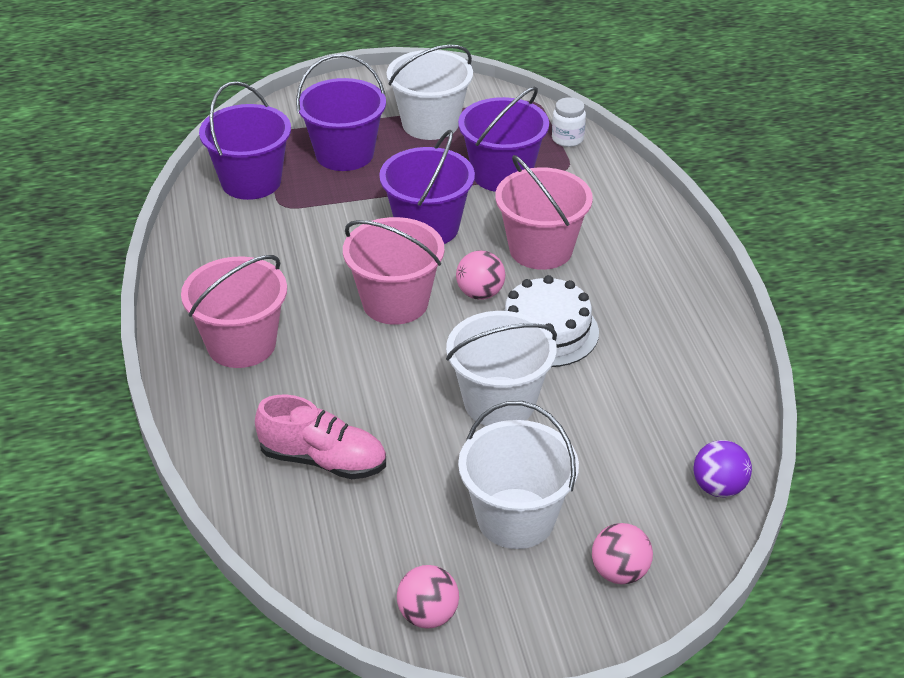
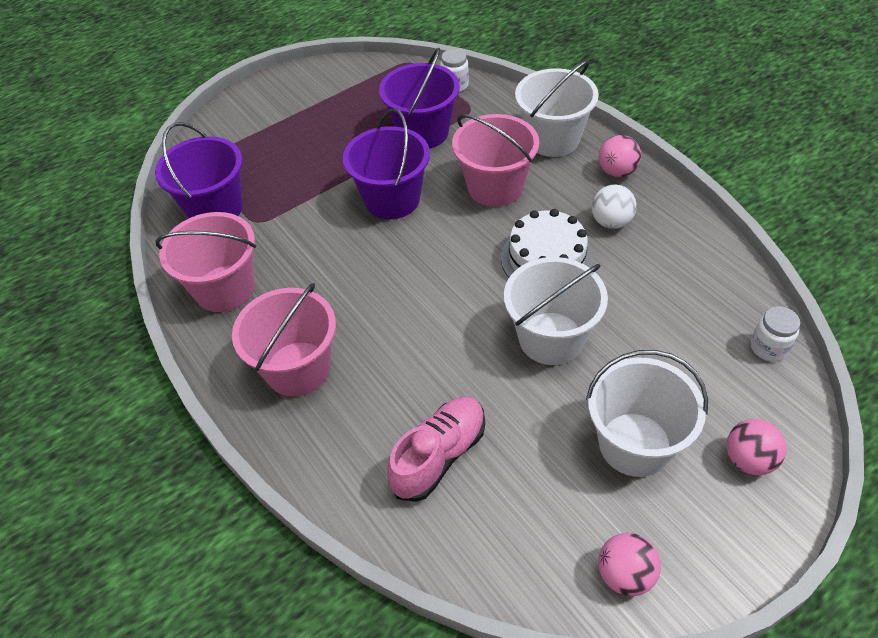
camera: 20 degrees left, 10 degrees up
pink shoe [255,395,386,479] -> pink shoe turned 45 degrees counterclockwise [387,397,485,502]
purple bucket [296,54,386,171] -> none
pink bucket [343,217,444,325] -> pink bucket moved to [156,212,256,312]
white bucket [387,45,473,140] -> white bucket moved to [515,60,599,157]
pink ball [456,250,505,300] -> pink ball moved to [599,135,641,177]
purple ball [694,440,752,498] -> white jar [751,306,800,362]
none -> white ball [592,185,637,229]

